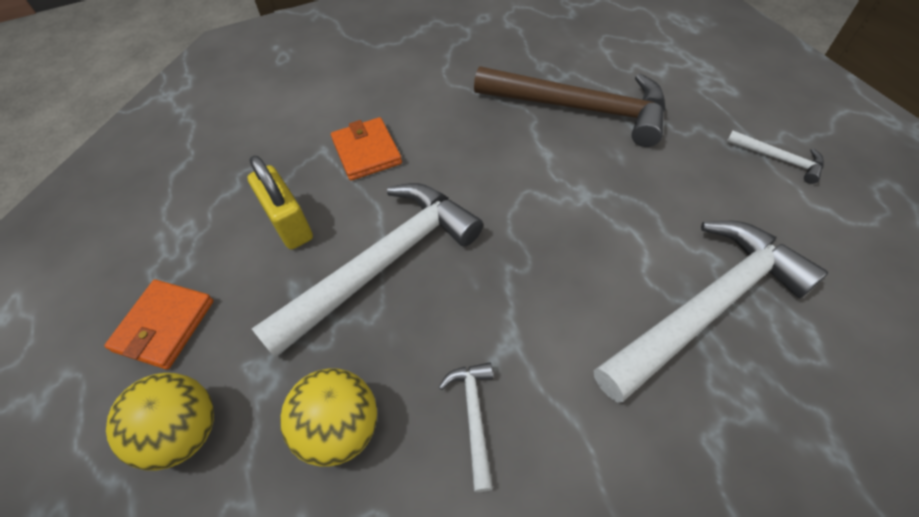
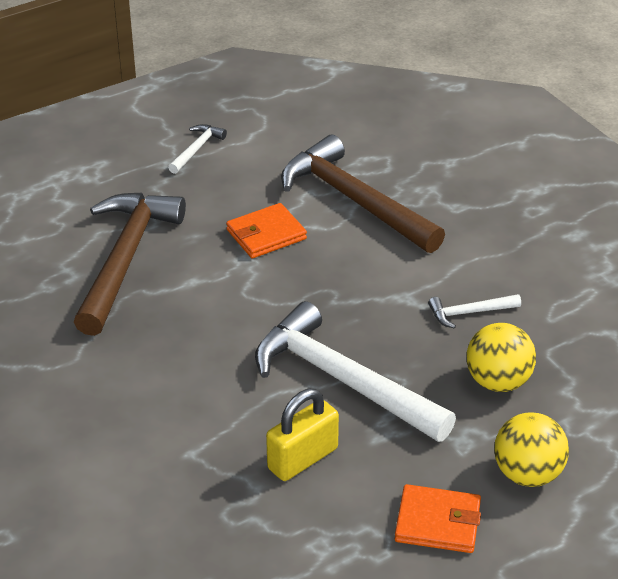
camera: 100 degrees left, 15 degrees down
orange wallet [331,117,402,181] -> orange wallet moved to [226,203,307,258]
white hammer [594,221,828,403] -> brown hammer [281,135,445,253]

